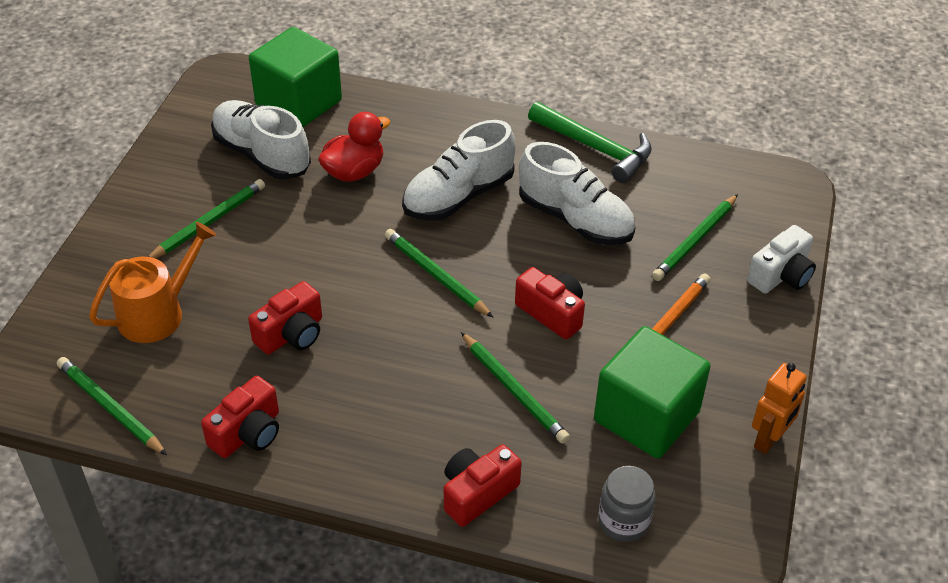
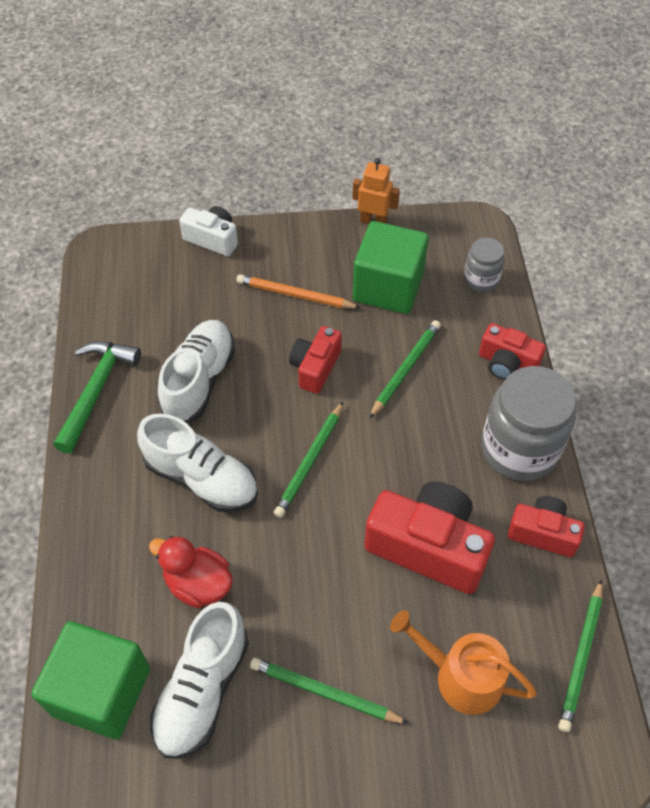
camera: 110 degrees left, 10 degrees up
red camera [248,281,322,354] -> red camera [364,481,495,594], size x1.74
green pencil [652,194,738,281] -> none
none -> grey jar [482,366,576,481]

